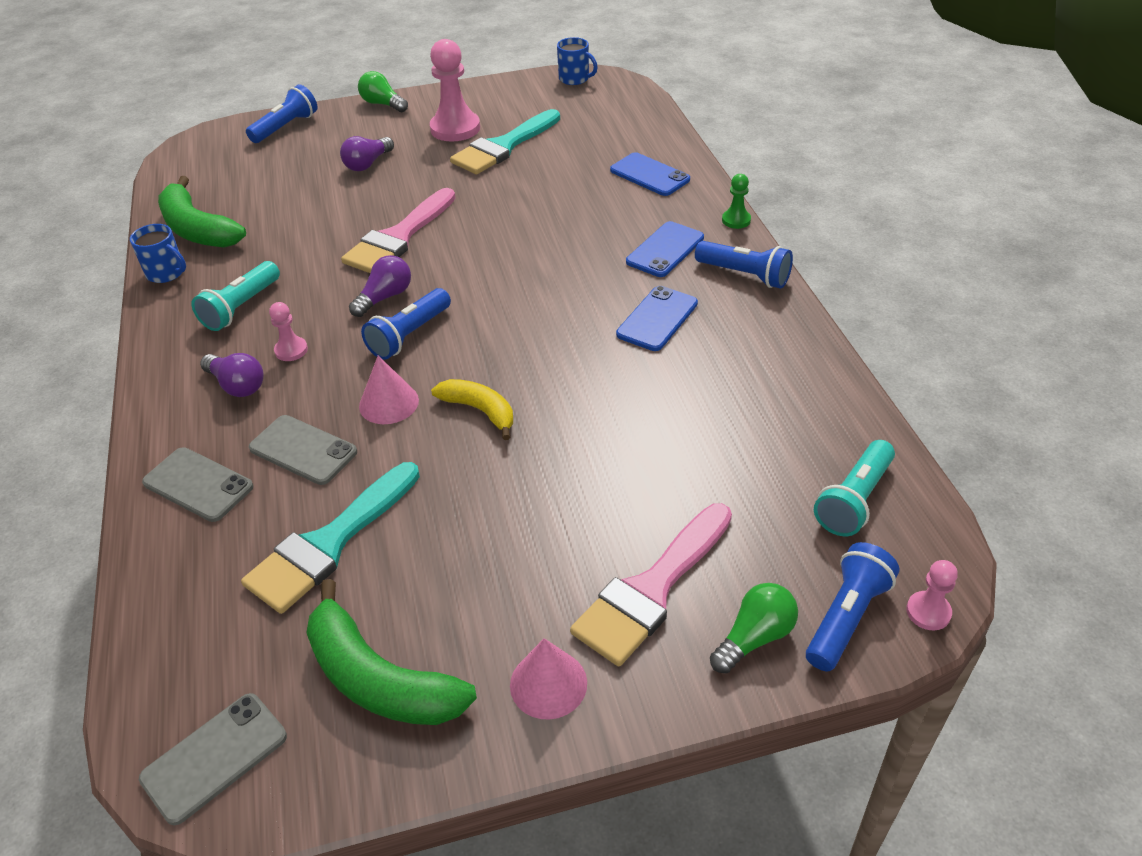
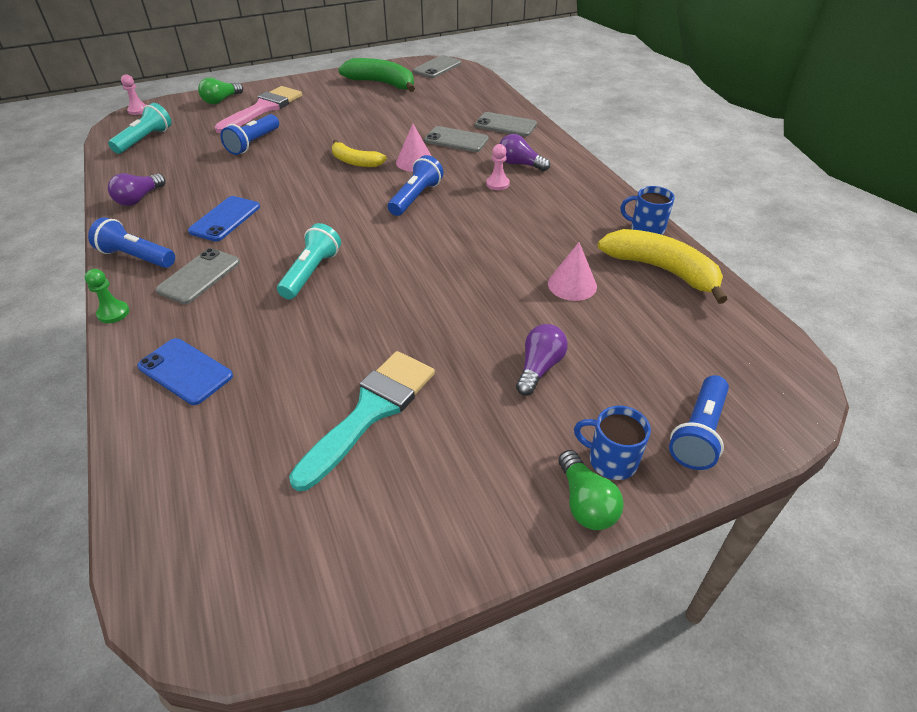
camera: 170 degrees right, 0 degrees up
green banana [158,176,246,248] -> yellow banana [598,229,728,304]
turquoise flashlight [191,261,280,331] -> turquoise flashlight moved to [277,223,341,299]
turquoise brush [241,462,420,614] -> none
pink brush [341,188,455,273] -> none
purple light bulb [349,255,411,317] -> purple light bulb moved to [108,173,165,206]
green light bulb [358,71,408,112] -> green light bulb turned 45 degrees clockwise [558,450,624,530]
pink pawn [430,39,480,142] -> none
pink cone [510,638,587,720] -> pink cone moved to [548,242,597,301]
blue mug [557,37,598,85] -> blue mug moved to [574,406,651,480]
blue phone [626,221,704,277] -> grey phone [156,248,240,304]
blue flashlight [806,542,900,671] -> blue flashlight moved to [220,114,279,155]

